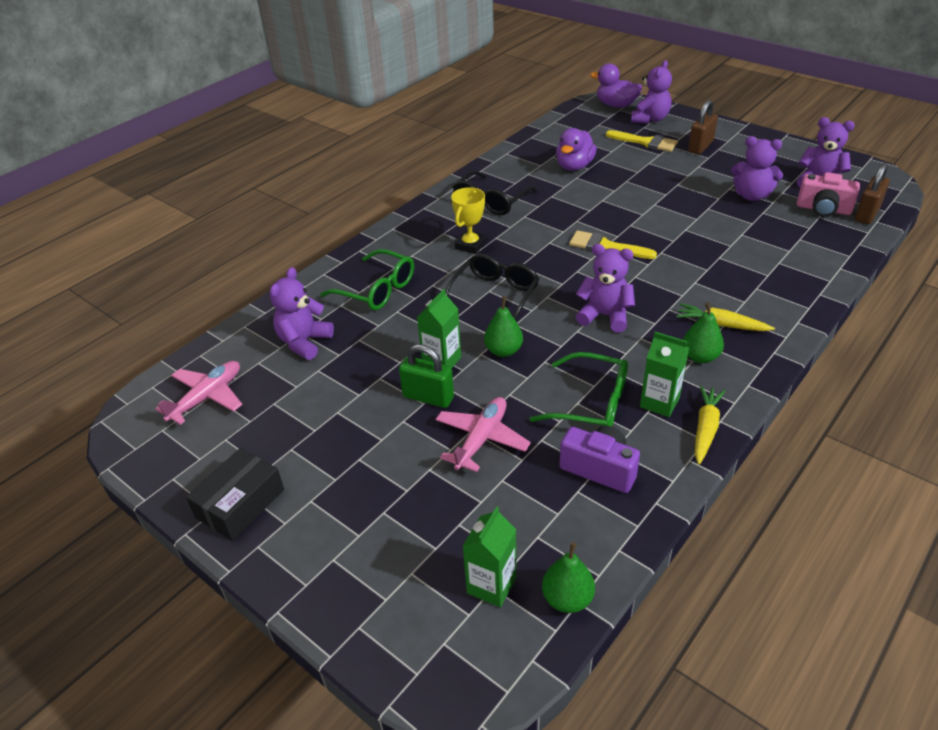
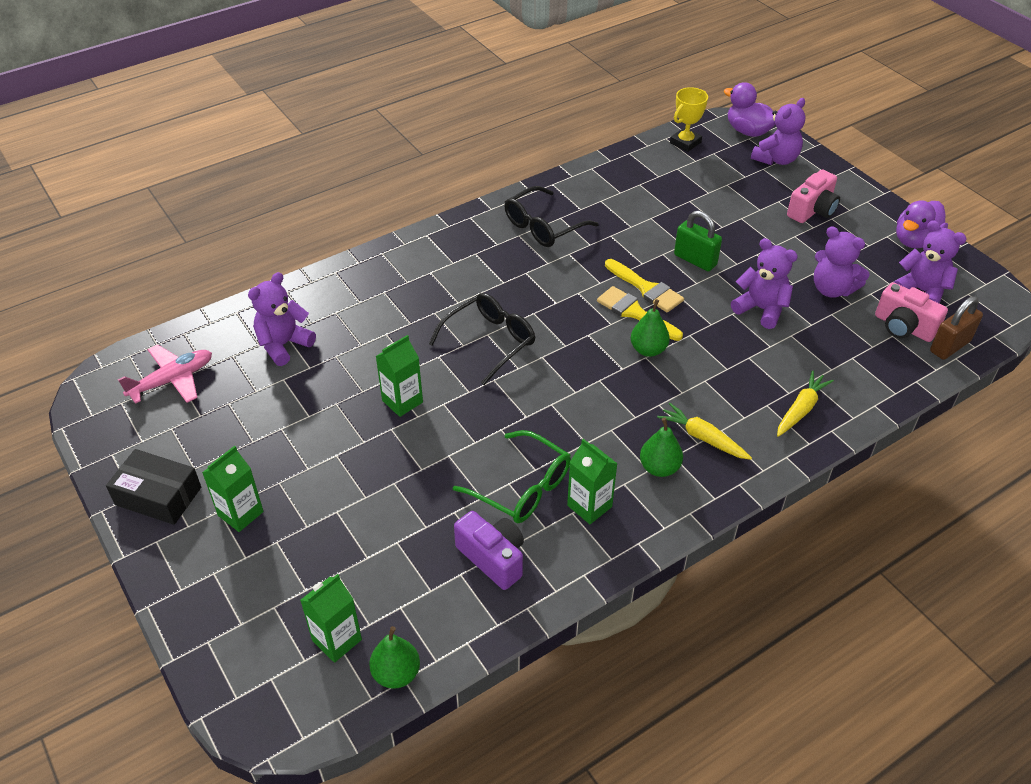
camera: 15 degrees right, 5 degrees up
black box [186,448,284,541] -> black box turned 60 degrees clockwise [106,449,201,525]
green glasses [320,249,414,310] -> none
green padlock [399,344,454,408] -> green padlock moved to [674,210,722,271]
pink plane [435,397,531,472] -> none
yellow trophy [451,187,486,254] -> yellow trophy moved to [670,87,708,152]
green pear [484,297,523,357] -> green pear moved to [630,299,670,357]
purple duck [556,128,597,171] -> purple duck moved to [896,200,948,248]
purple teddy bear [576,244,635,333] -> purple teddy bear moved to [731,238,798,329]
yellow brush [606,130,678,152] -> yellow brush moved to [605,259,684,313]
brown padlock [688,100,718,154] -> pink camera [787,169,840,223]
yellow carrot [695,385,725,465] -> yellow carrot moved to [777,370,834,437]
none -> green carton [202,446,264,532]

